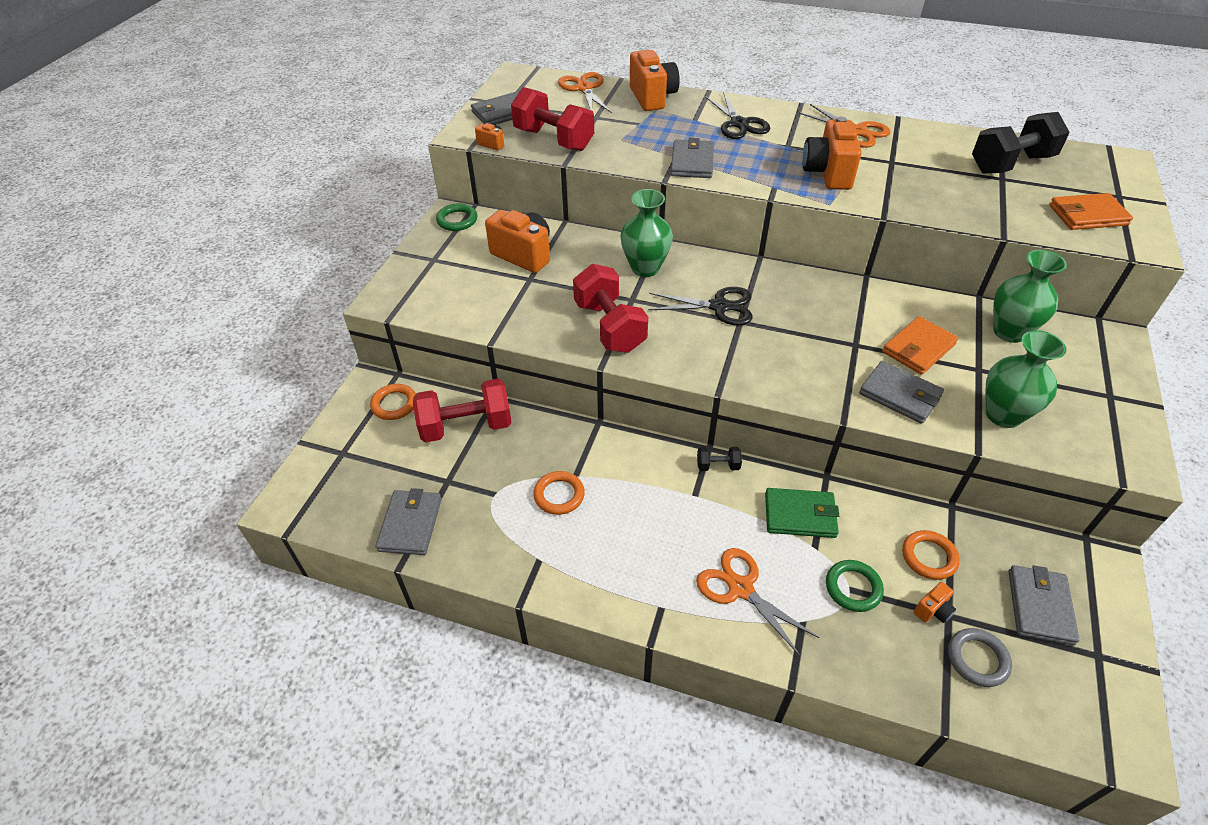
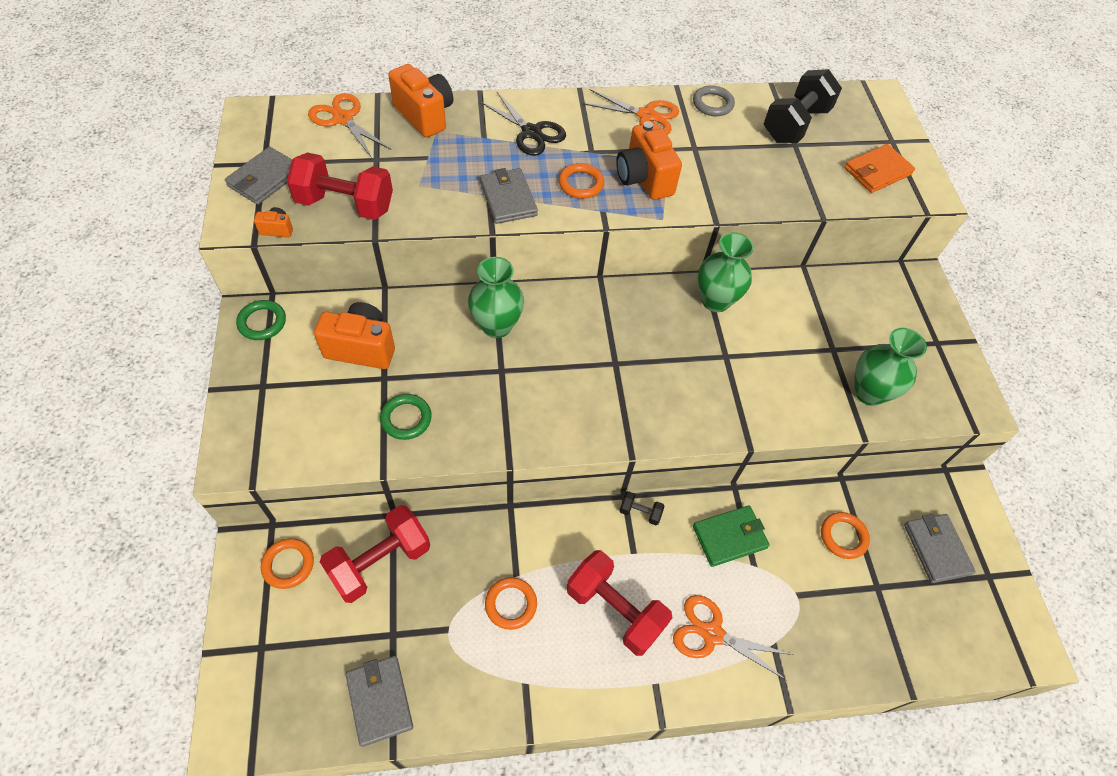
camera: 30 degrees left, 10 degrees up
red dumbbell [573,264,648,353] -> red dumbbell moved to [567,550,673,656]
black scissors [648,287,753,325] -> none
black dumbbell [697,447,742,471] -> black dumbbell turned 45 degrees clockwise [619,491,664,525]
green ring [826,560,884,612] -> green ring moved to [380,394,432,440]
grey wallet [859,361,944,424] -> none
orange wallet [882,316,958,375] -> none
orange camera [914,582,956,623] -> none
grey ring [948,628,1012,687] -> grey ring moved to [693,85,735,116]
green vase [993,250,1067,343] -> green vase moved to [698,232,754,312]
none -> orange ring [558,163,604,199]

